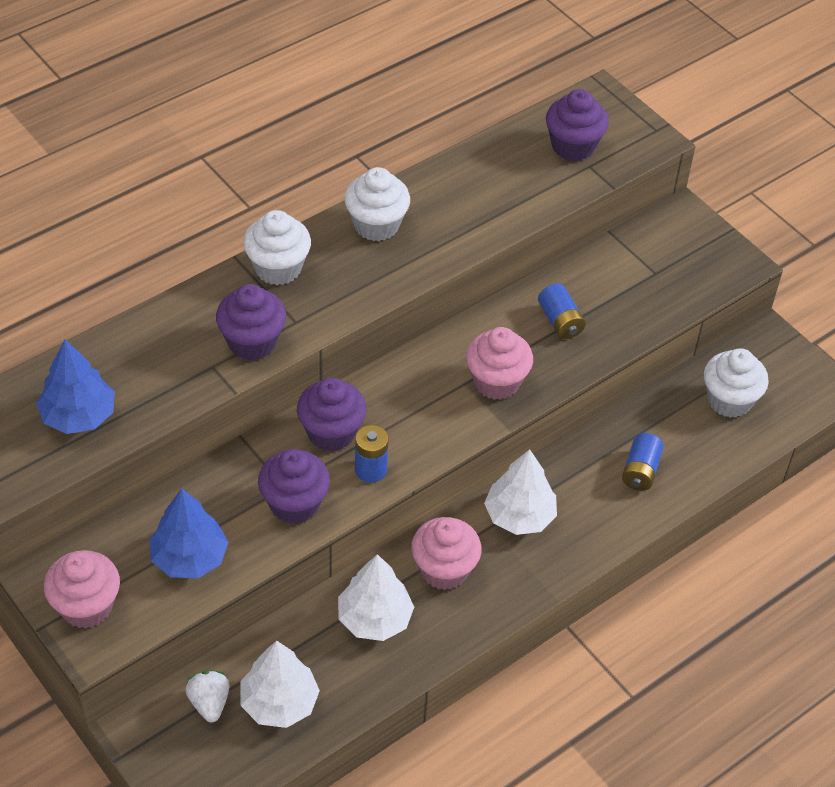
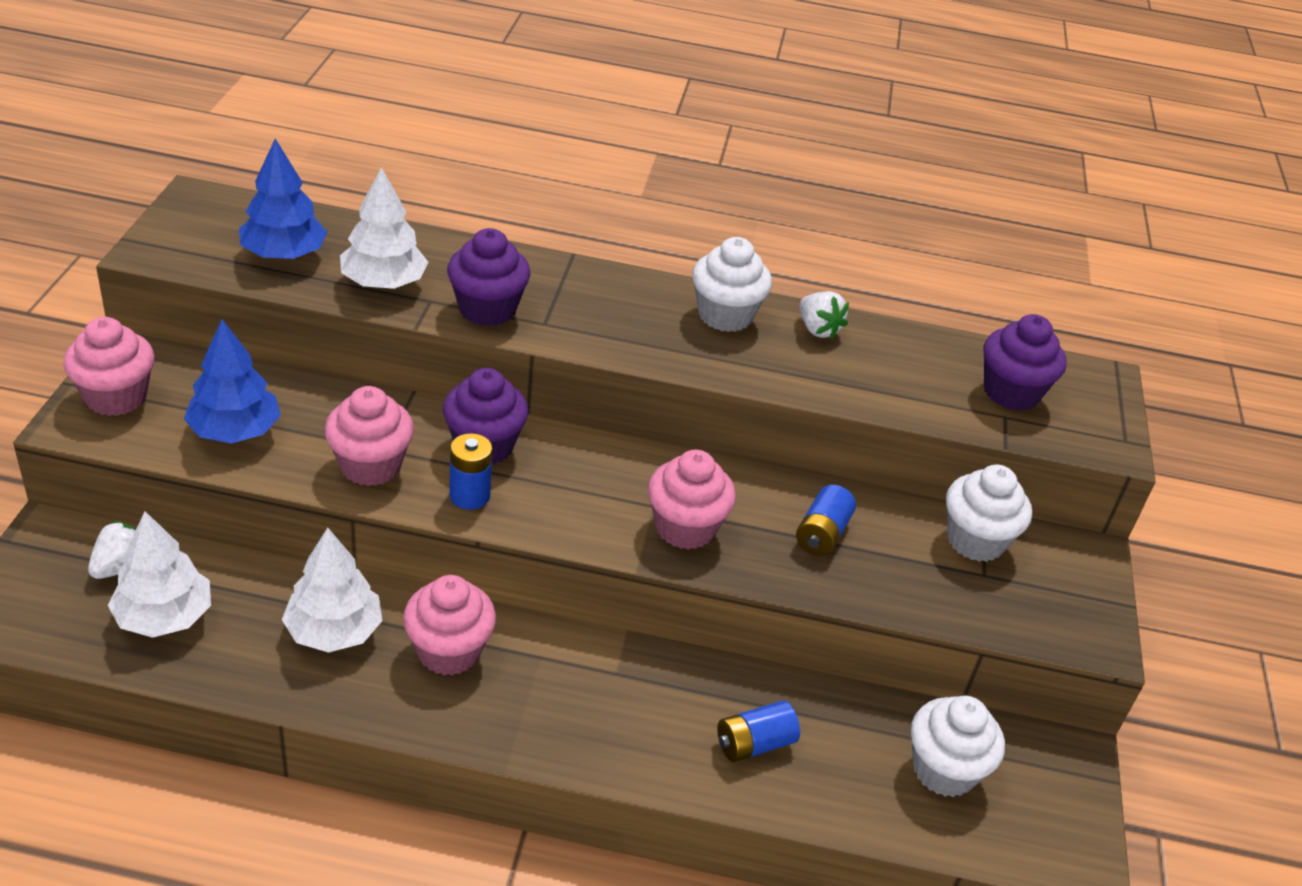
camera: 45 degrees right, 10 degrees down
white cupcake [243,210,311,285] -> white cupcake moved to [946,465,1032,562]
purple cupcake [258,449,330,524] -> pink cupcake [324,386,414,486]
white tree [484,449,557,535] -> white tree moved to [340,167,428,289]
none -> white strawberry [800,291,849,340]

